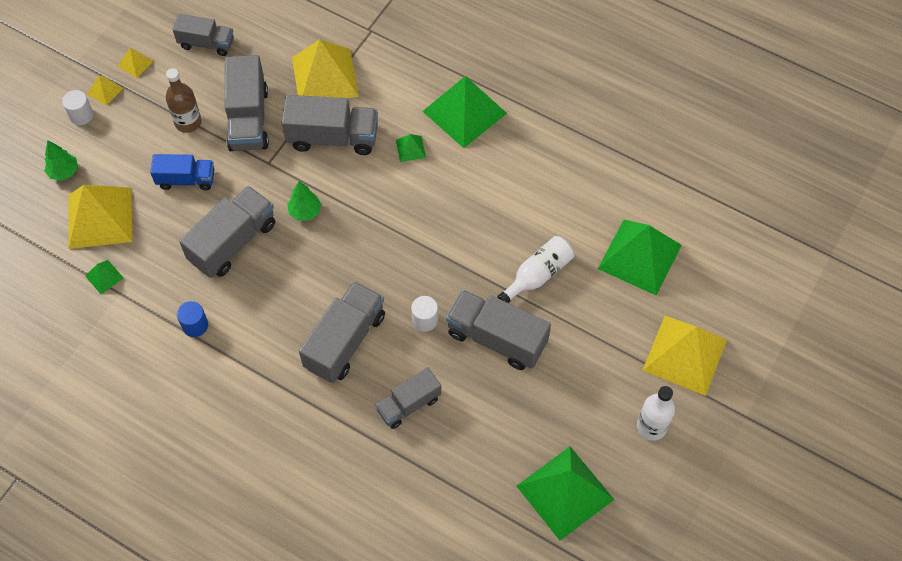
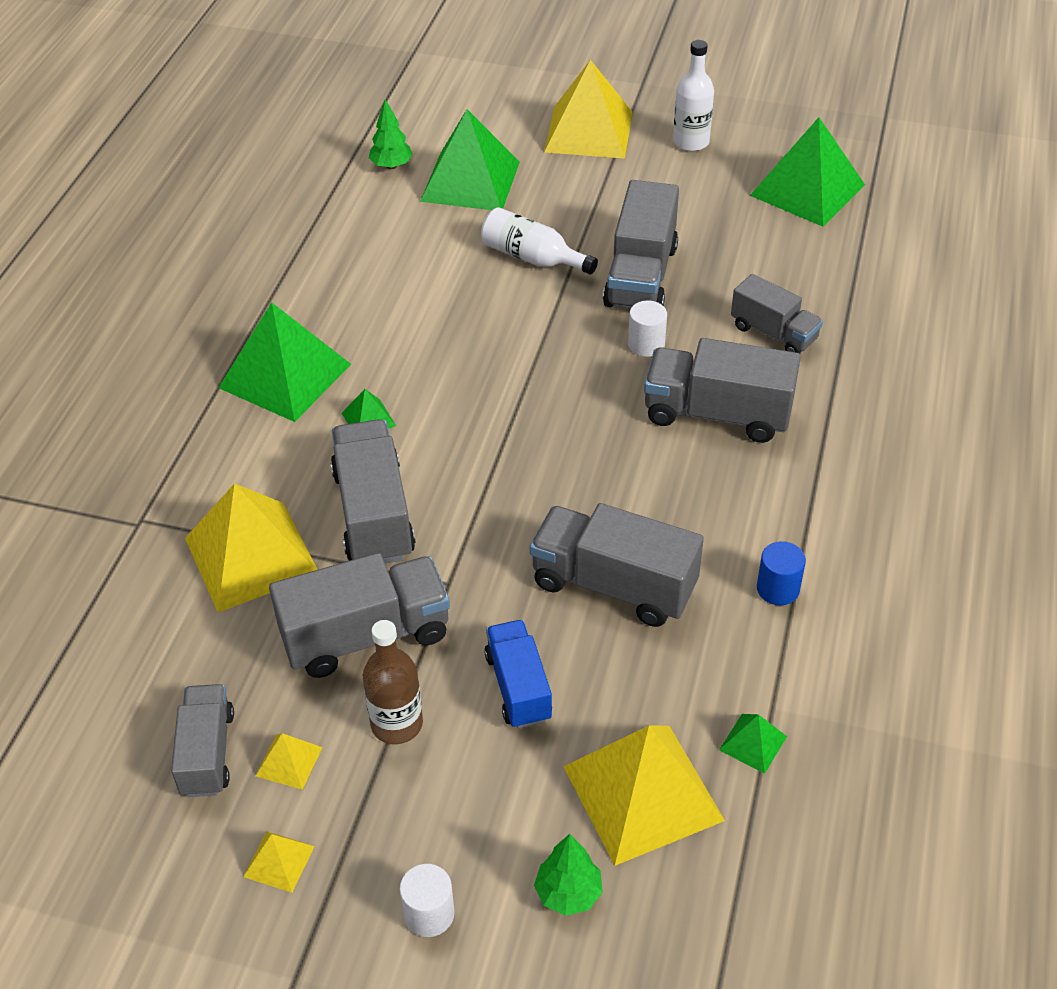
camera: 105 degrees left, 15 degrees down
yellow pyramid [87,76,123,106] -> yellow pyramid moved to [256,733,323,790]
green tree [287,181,321,221] -> green tree moved to [369,99,413,169]

